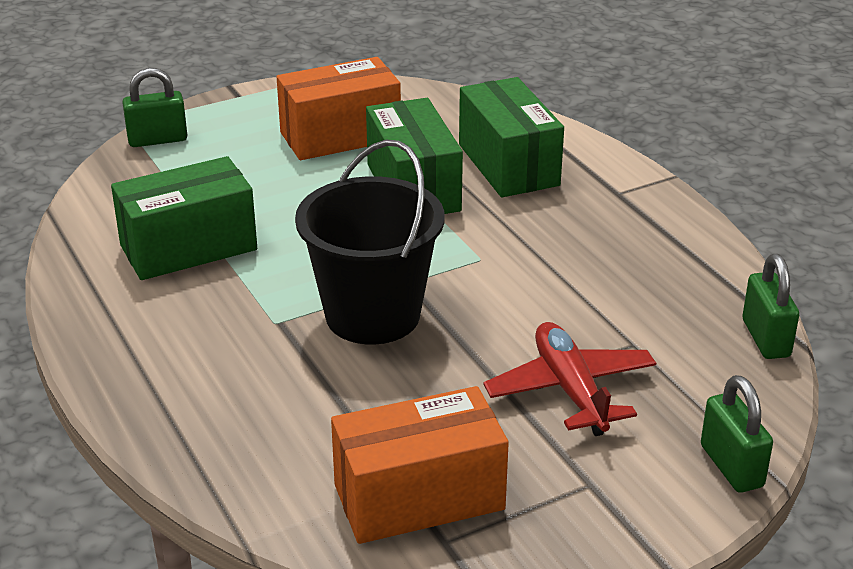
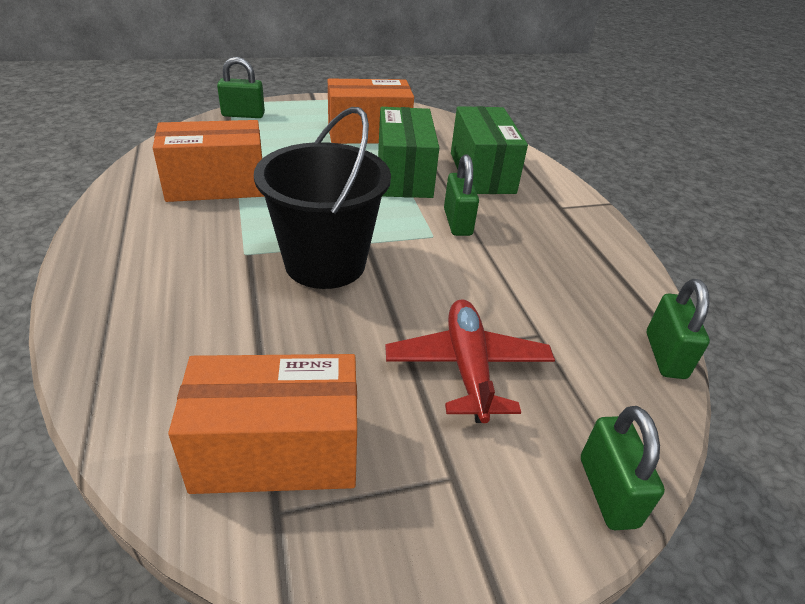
camera: 10 degrees right, 5 degrees up
green box [111,156,257,280] -> orange box [153,120,265,202]
none -> green padlock [444,154,479,236]

